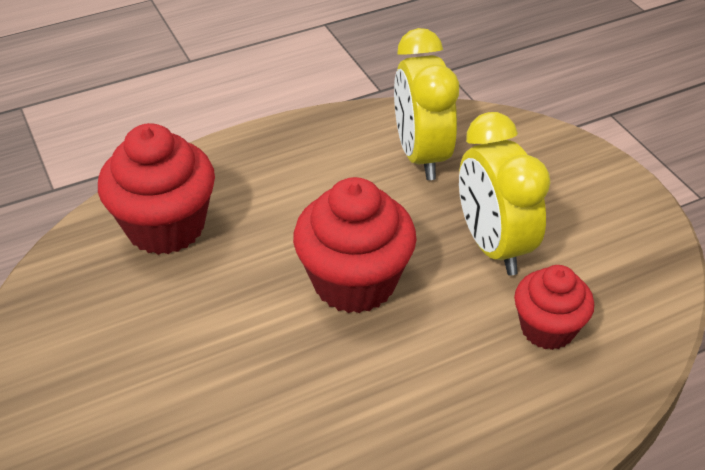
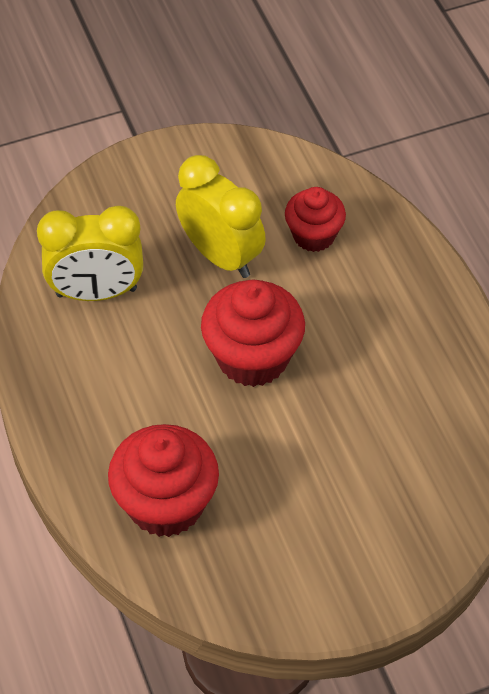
camera: 85 degrees left, 10 degrees up
yellow clock [459,112,551,275] -> yellow clock turned 120 degrees counterclockwise [176,155,266,278]

